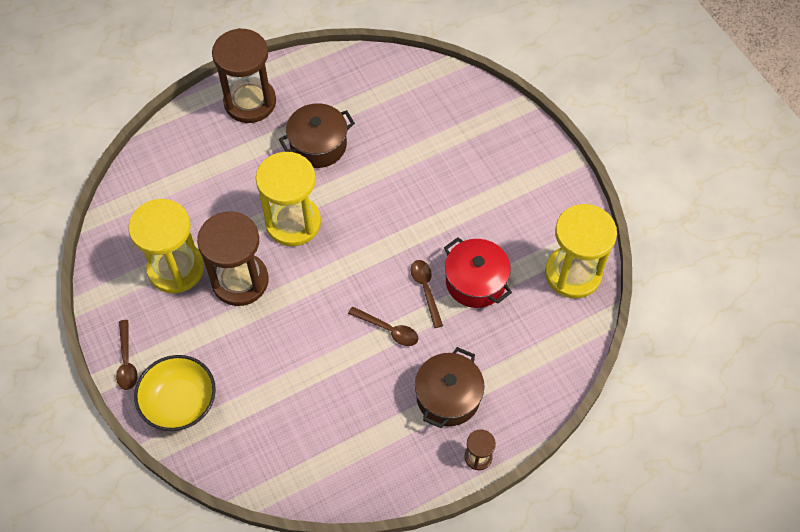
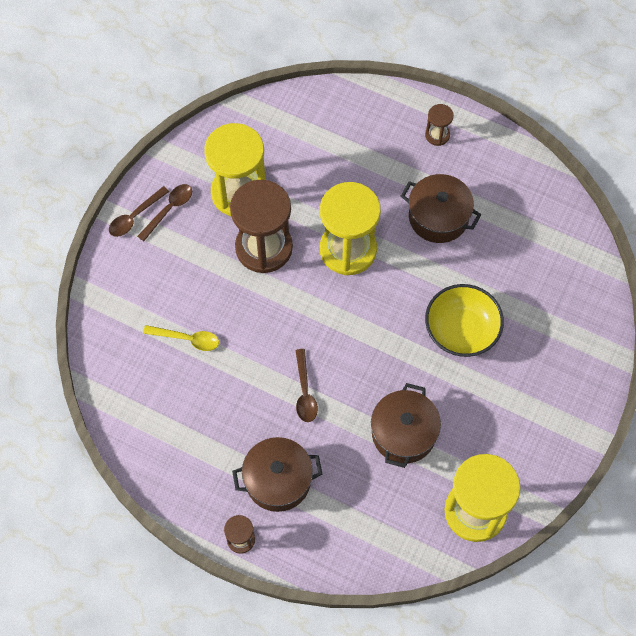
camera: 55 degrees right, 5 degrees up
yellow bowl [134,355,216,431] -> yellow bowl moved to [425,284,504,357]
brown hourglass [212,28,276,123] -> brown hourglass [425,104,454,146], size x0.45
brown spoon [411,260,443,328] -> brown spoon moved to [137,184,192,241]
red pot [444,237,512,308] -> brown pot [371,383,441,468]
none -> yellow spoon [143,325,219,351]

